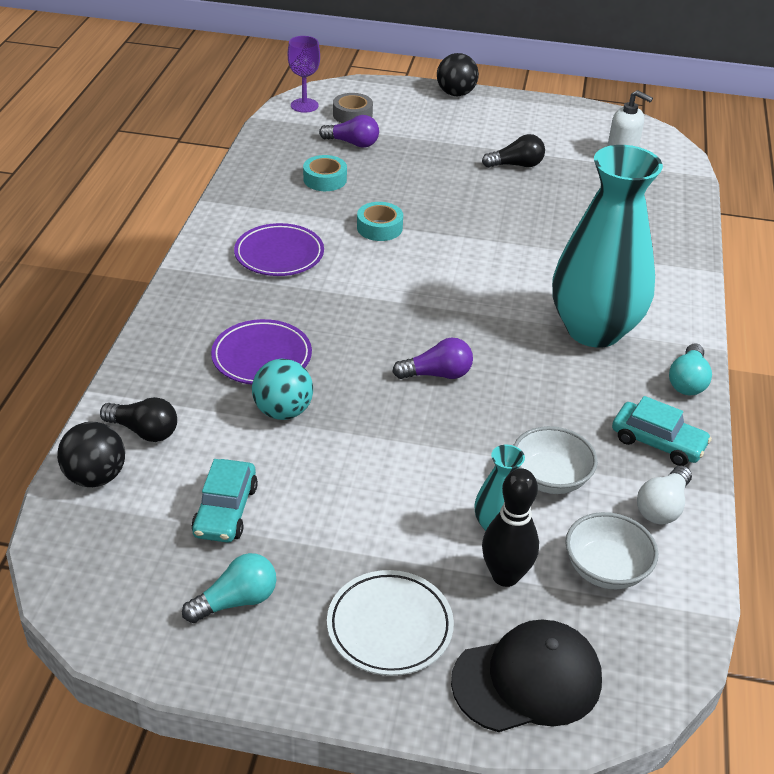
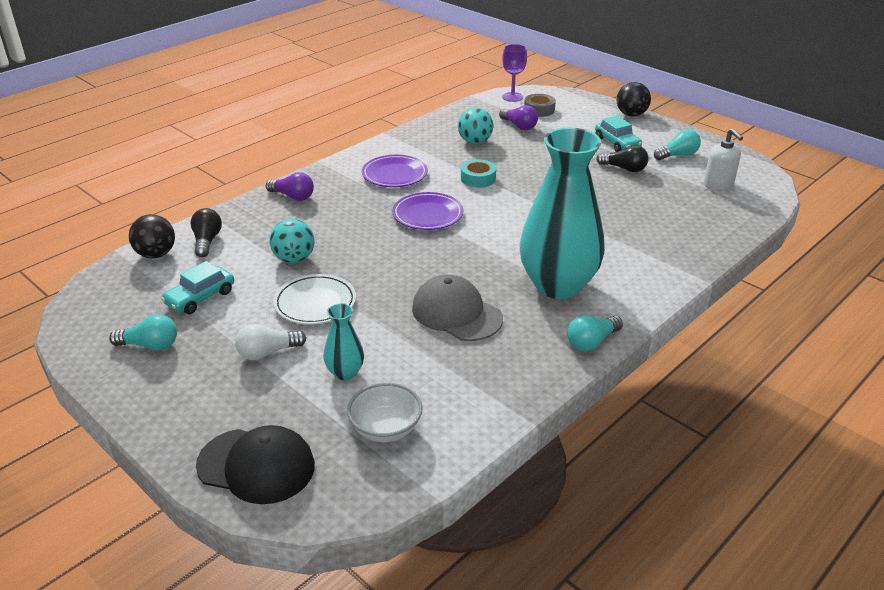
camera: 35 degrees right, 5 degrees down
black light bulb [100,397,177,442] -> black light bulb turned 150 degrees counterclockwise [190,208,222,257]
purple plate [211,319,312,385] -> purple plate moved to [392,192,463,230]
turquoise tape [303,155,347,191] -> turquoise ball [458,108,494,144]
white plate [327,570,454,676] -> white plate moved to [273,274,356,325]
purple light bulb [392,337,473,379] -> purple light bulb moved to [266,172,314,201]
black bowling pin [482,468,539,587] -> none
white bowl [513,426,598,494] -> none
turquoise car [612,396,712,466] -> turquoise car moved to [595,116,642,152]
white light bulb [637,466,692,524] -> white light bulb moved to [235,324,306,360]
none -> grey cap [412,274,503,341]
none -> turquoise light bulb [654,129,701,160]

